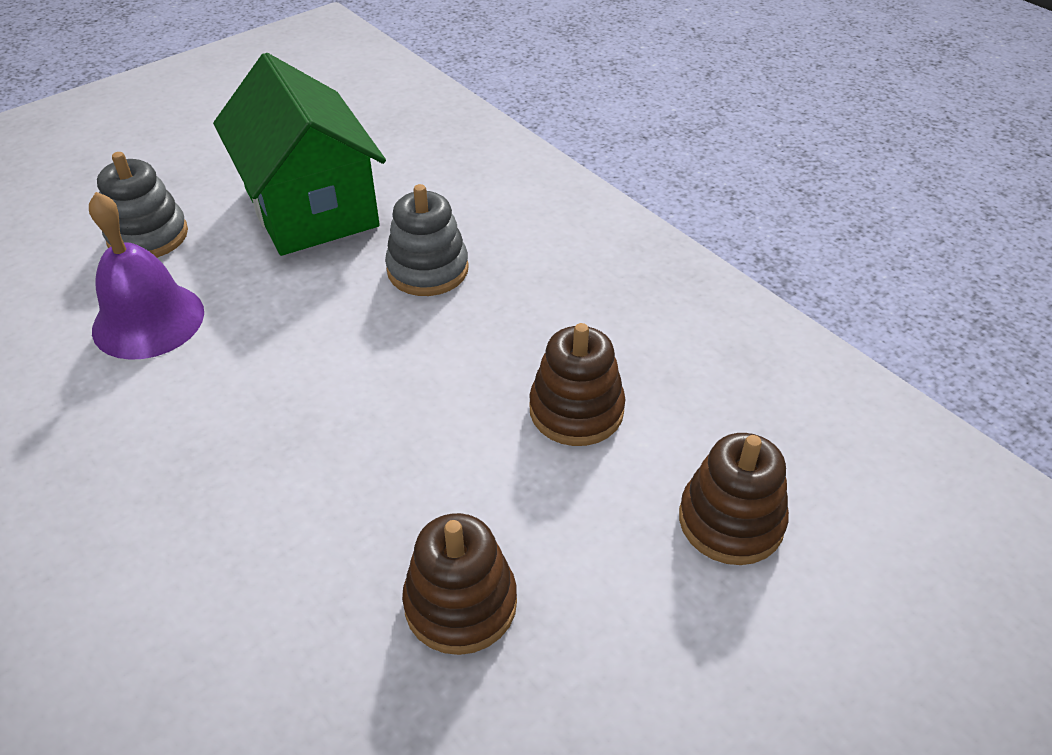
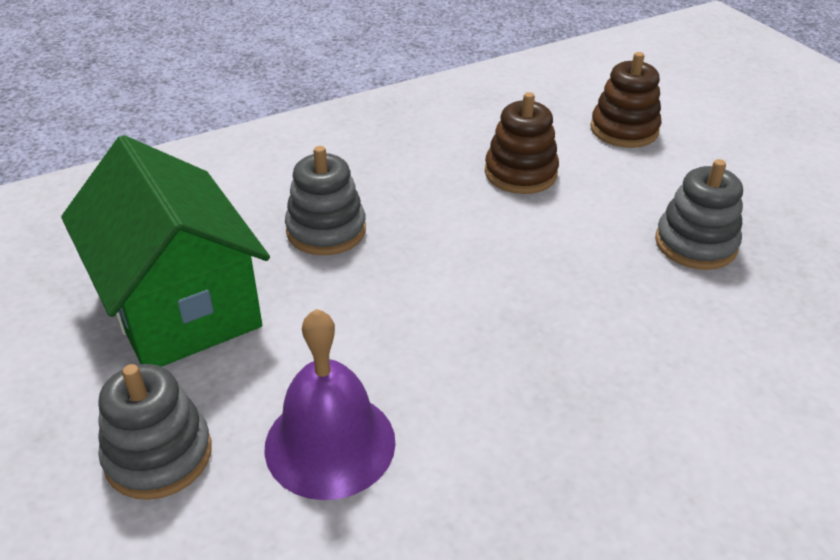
camera: 80 degrees left, 5 degrees down
green house [213,53,386,256] -> green house turned 75 degrees clockwise [61,135,270,367]
brown stacking toy [402,513,517,655] -> grey stacking toy [655,159,743,270]

